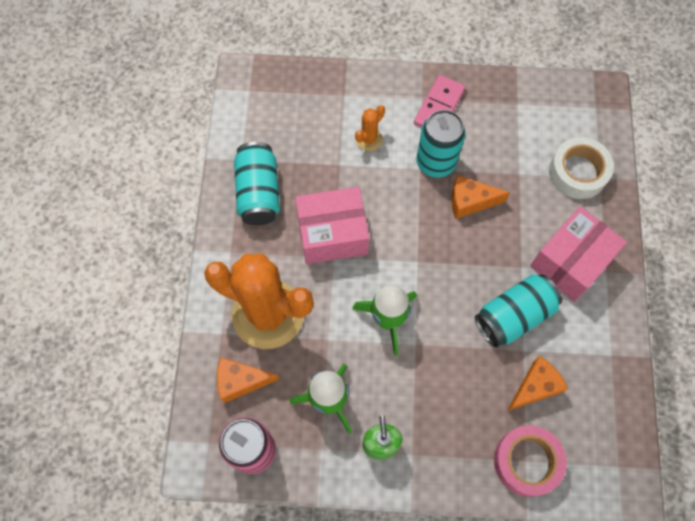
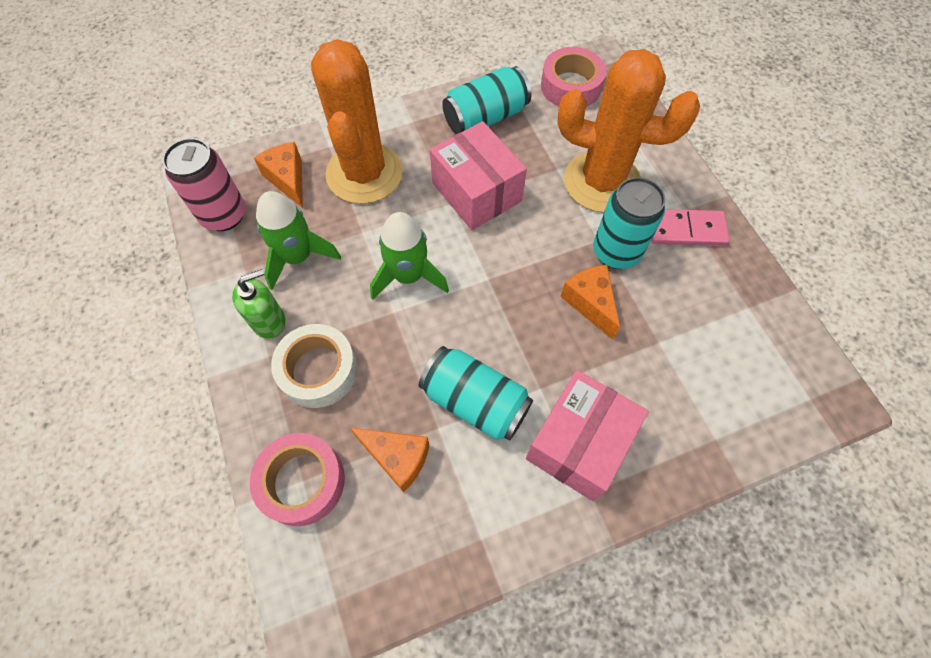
camera: 65 degrees right, 5 degrees down
orange cactus [355,105,385,151] -> orange cactus [557,49,700,213], size x2.45
pink box [530,206,627,302] -> pink box turned 75 degrees counterclockwise [526,370,648,501]
white tape [549,137,614,199] -> white tape moved to [271,324,358,408]
none -> pink tape [541,47,606,107]

